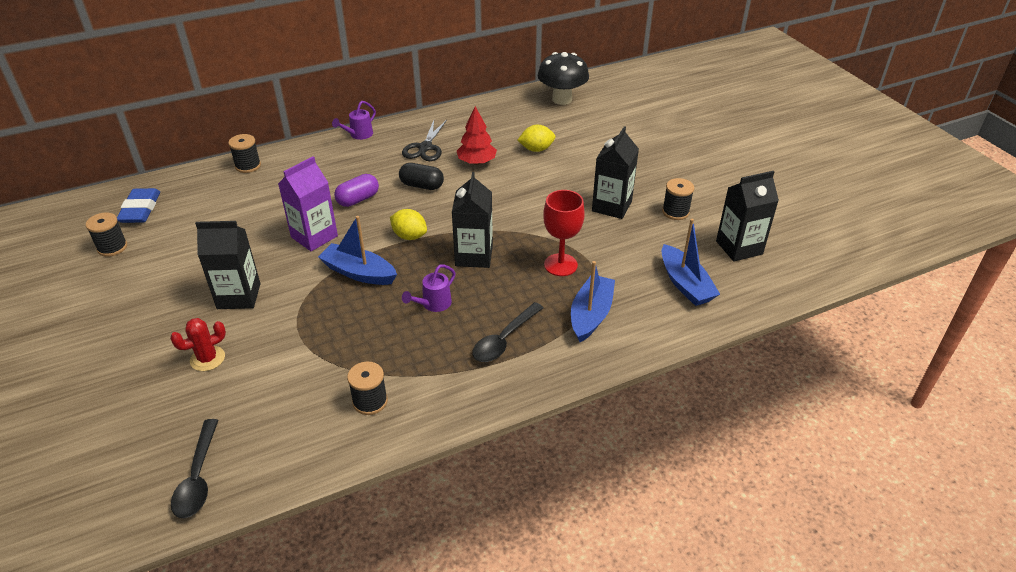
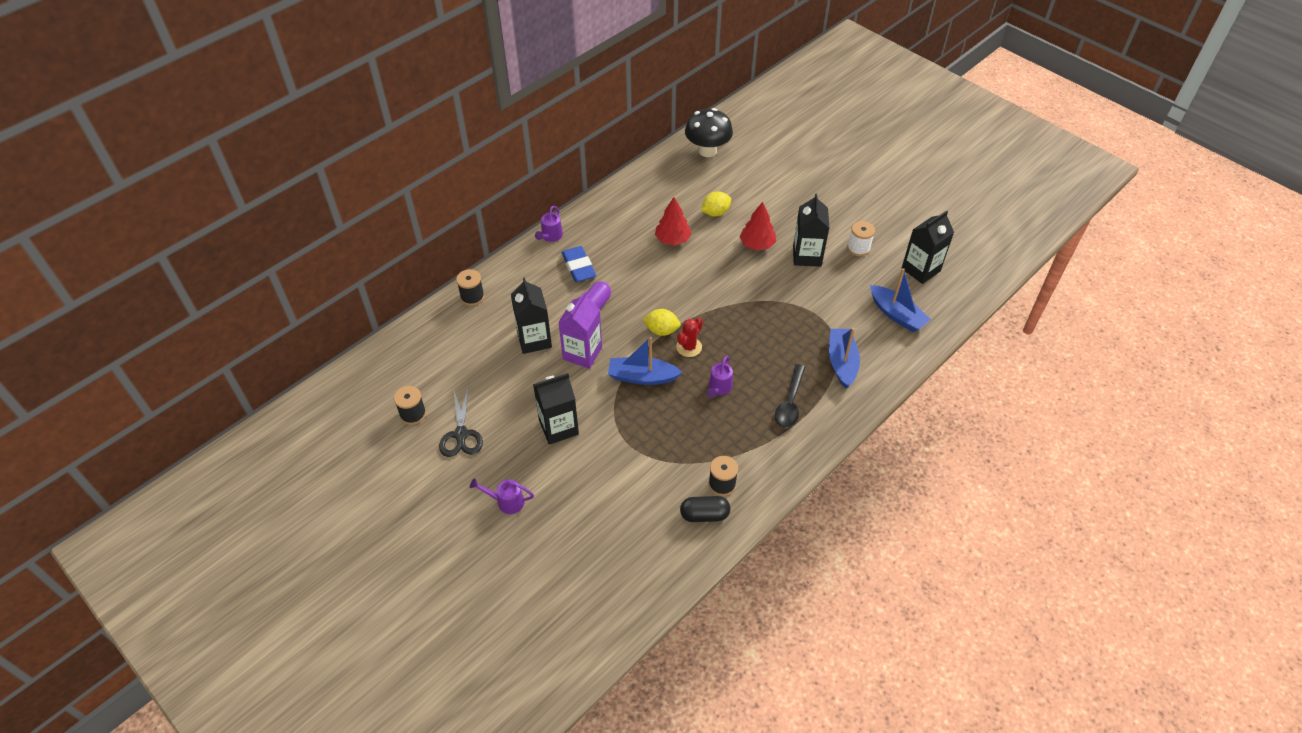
camera: 20 degrees left, 10 degrees up
blue eraser [117,188,160,223] -> blue eraser moved to [562,246,596,282]
red cactus [170,318,226,371] -> red cactus moved to [676,317,703,357]
black spoon [171,419,219,518] -> none
black capsule [399,163,444,190] -> black capsule moved to [680,496,730,522]
black scissors [402,120,447,161] -> black scissors moved to [439,389,483,457]
black carton [452,172,493,268] -> black carton moved to [511,277,552,354]
red goblet [543,190,585,276] -> none
black spool [662,178,694,220] -> white spool [847,221,875,256]
none -> purple watering can [470,478,534,514]
none -> red tree [740,202,776,250]

